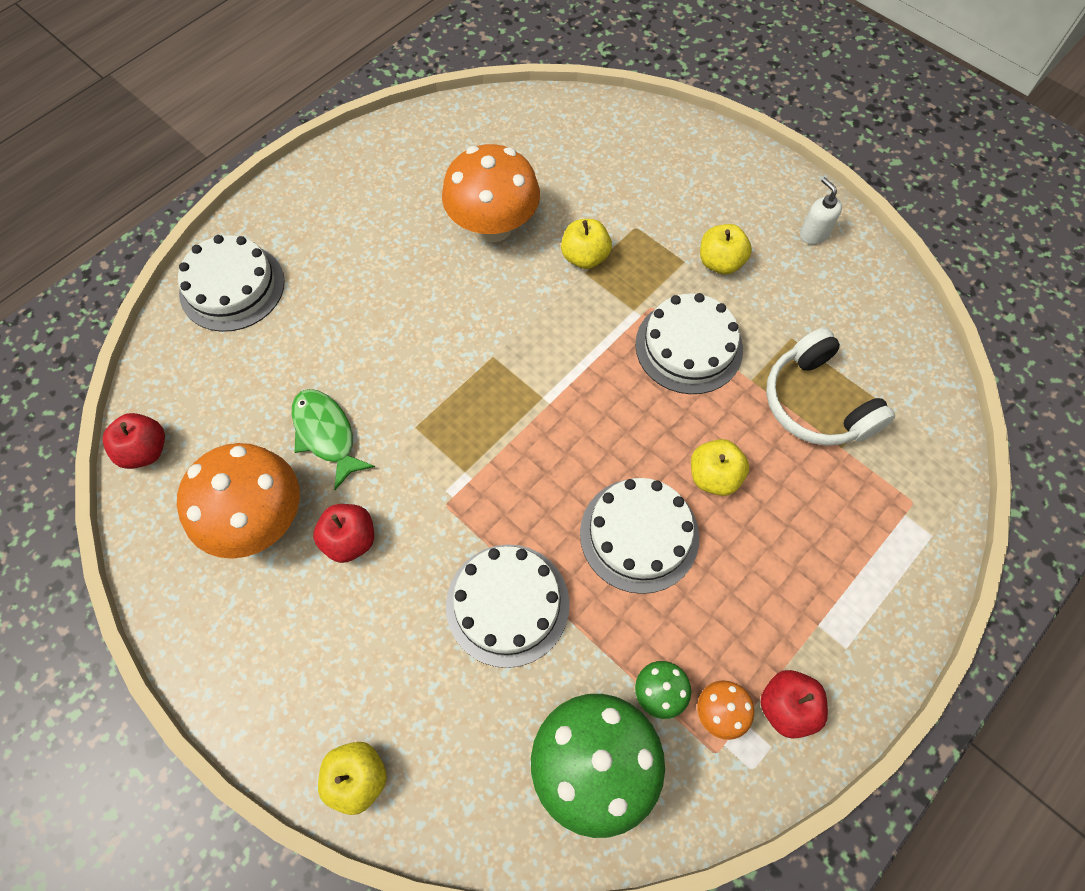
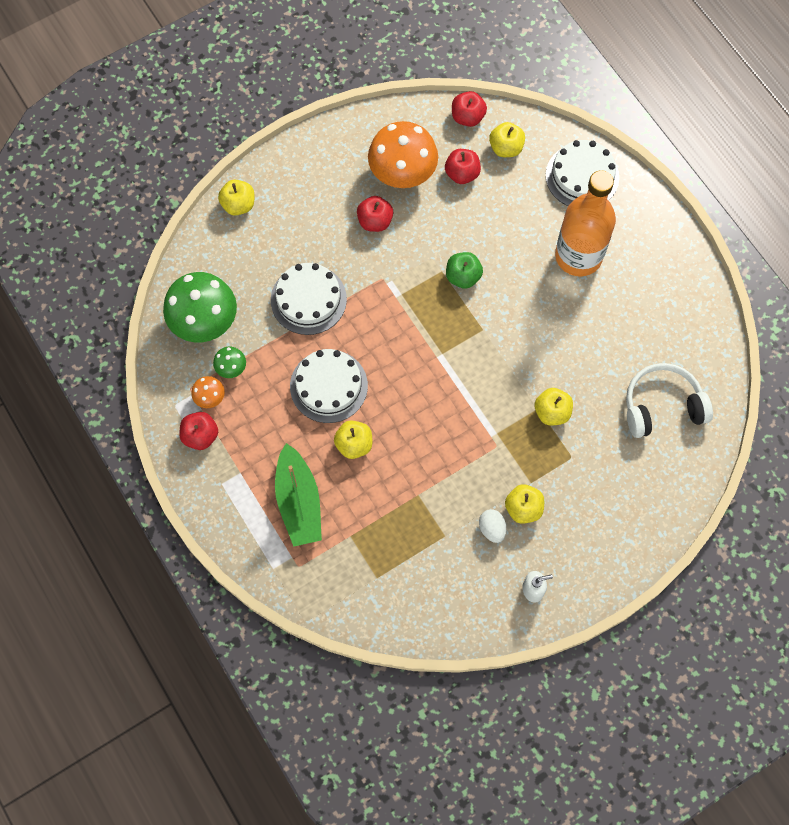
camera: 105 degrees right, 5 degrees up
green fish [291,389,375,490] -> none
orange mushroom [442,144,540,242] -> none
white cake [635,293,743,394] -> none
white headphones [766,327,895,446] -> white headphones moved to [626,363,713,438]
none -> green boat [275,443,322,547]
none -> red apple [445,149,481,184]
none -> green apple [446,252,483,289]
none -> white egg [479,509,506,543]
none -> yellow apple [489,122,525,157]
none -> orange bottle [555,170,616,277]

